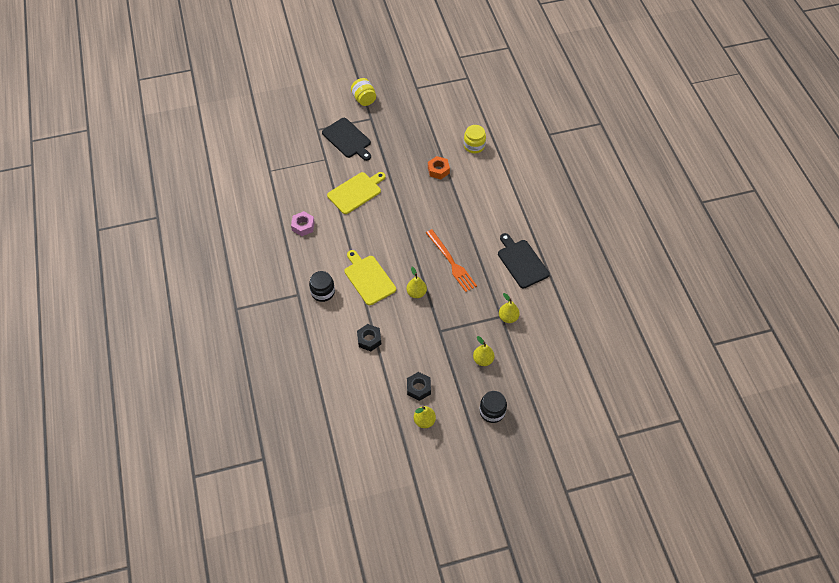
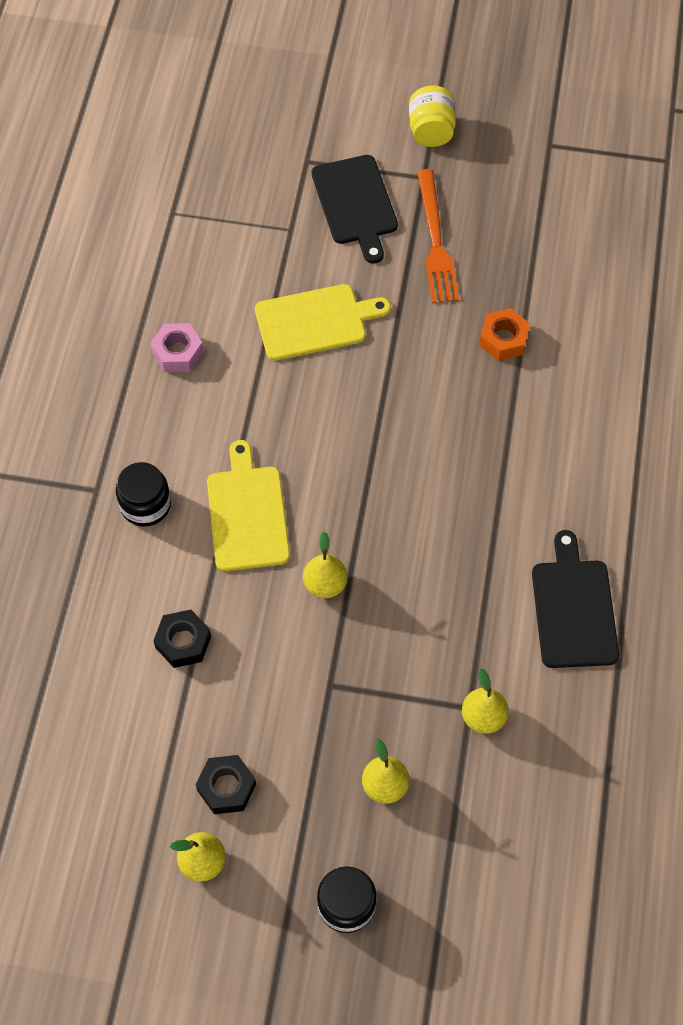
camera: 25 degrees right, 5 degrees up
orange fork [426,229,477,292] -> orange fork moved to [417,169,459,303]
yellow jar [464,125,486,153] -> none

